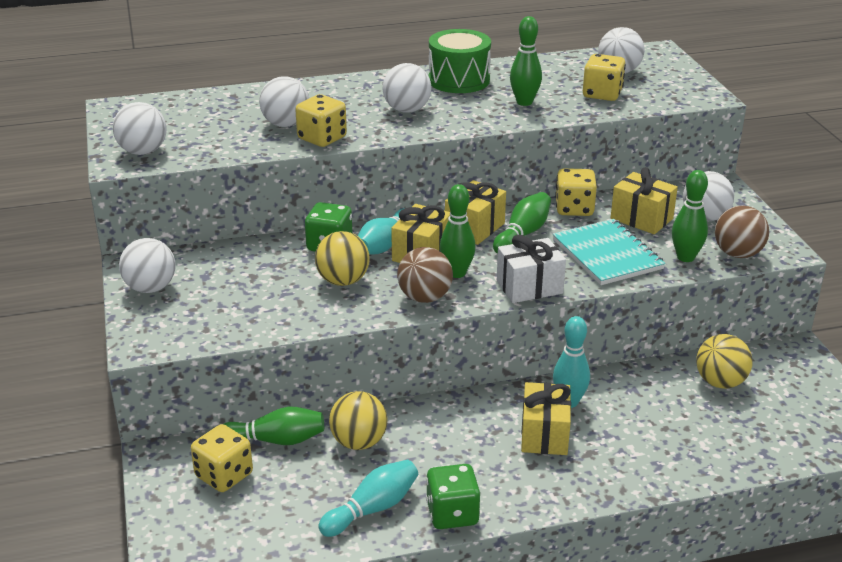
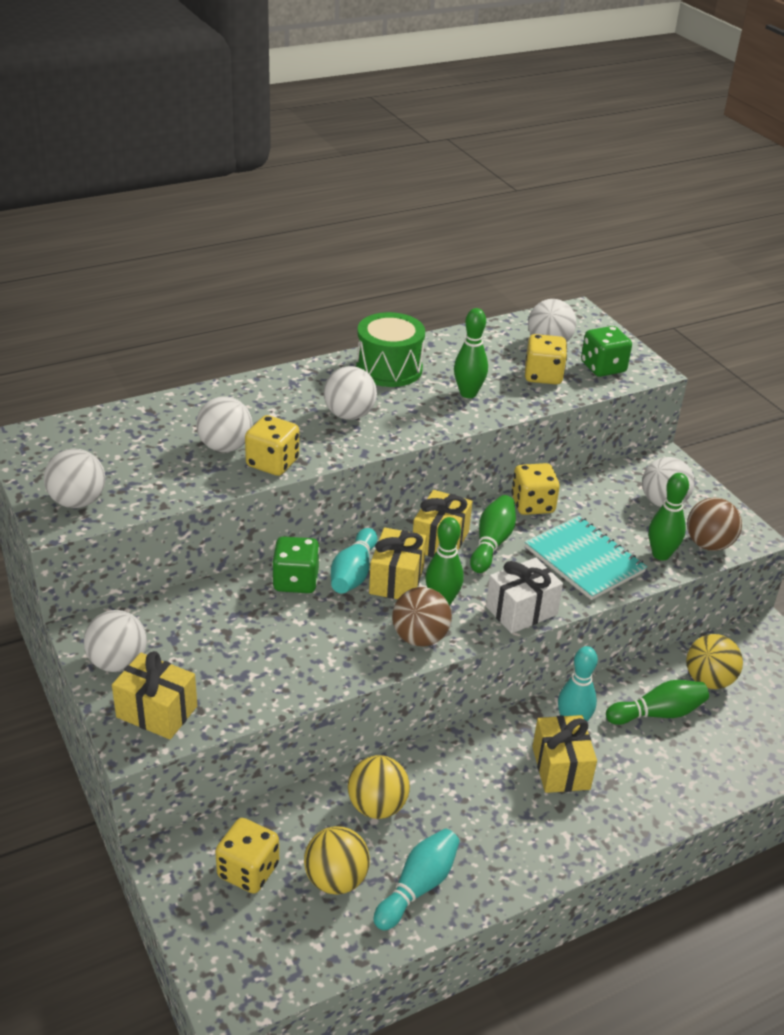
camera: 15 degrees left, 5 degrees up
green bowling pin [224,407,324,445] -> green bowling pin moved to [606,680,709,725]
yellow ball [315,231,370,286] -> yellow ball moved to [304,826,370,895]
green dice [426,464,480,529] -> green dice moved to [581,326,632,377]
yellow gift [611,167,678,234] -> yellow gift moved to [112,651,197,739]

